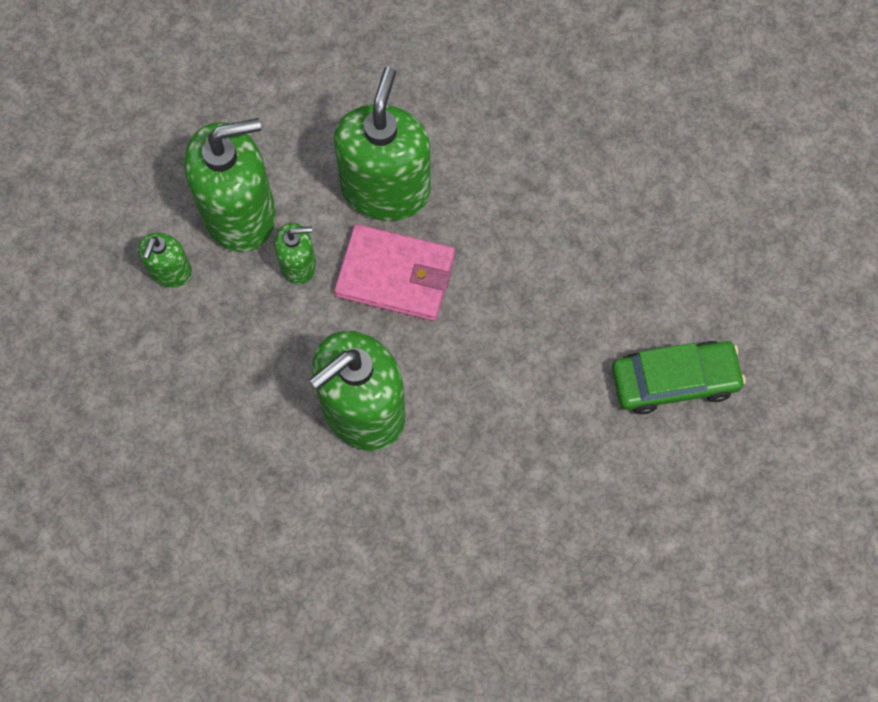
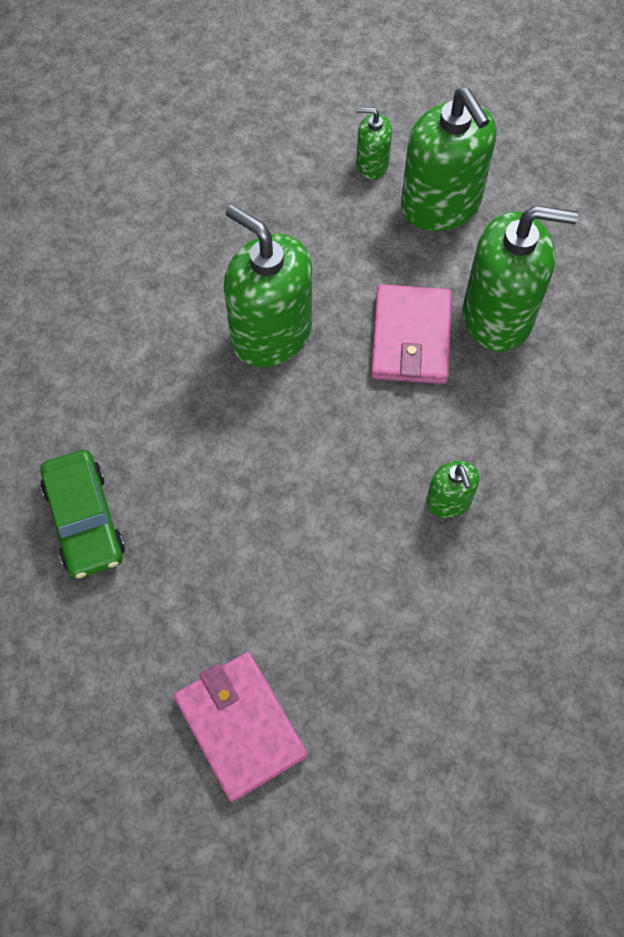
camera: 80 degrees right, 5 degrees down
green soap dispenser [275,223,316,284] -> green soap dispenser moved to [426,461,480,518]
green car [612,341,746,415] -> green car moved to [40,450,125,579]
none -> pink wallet [174,652,307,802]

